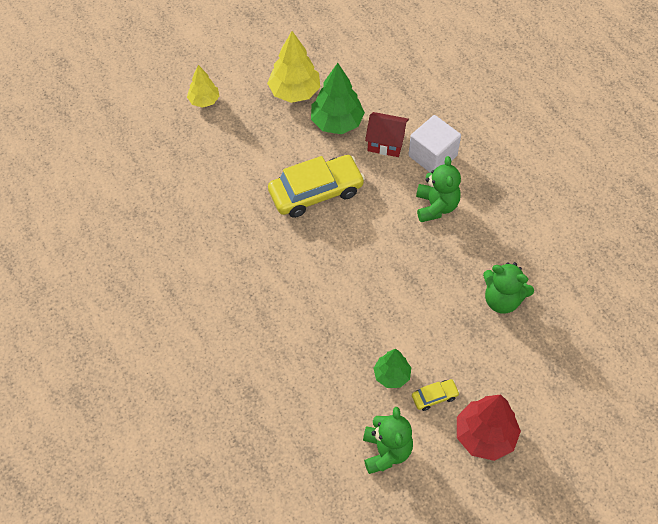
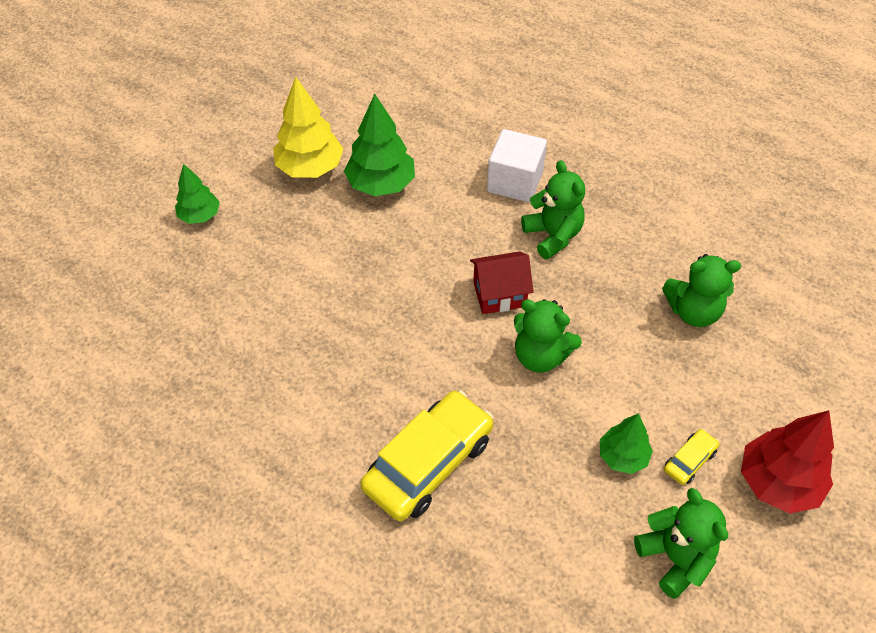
camera: 25 degrees left, 5 degrees down
yellow tree [187,65,220,108] -> green tree [175,164,220,224]
yellow car [268,155,365,218] -> yellow car moved to [360,390,493,521]
red house [365,112,409,157] -> red house moved to [470,251,534,314]
none -> green teddy bear [514,299,582,373]

